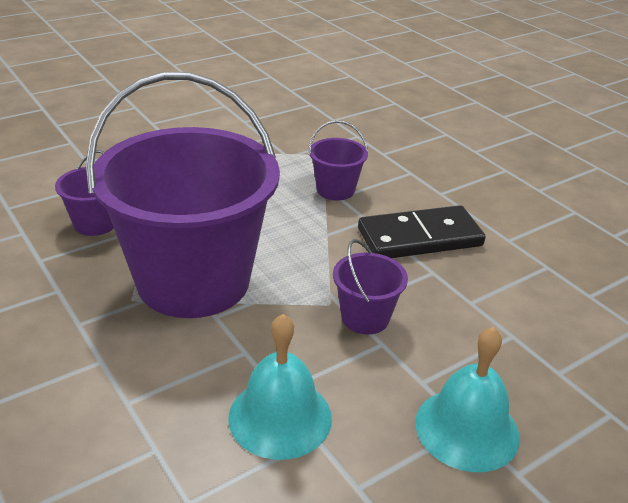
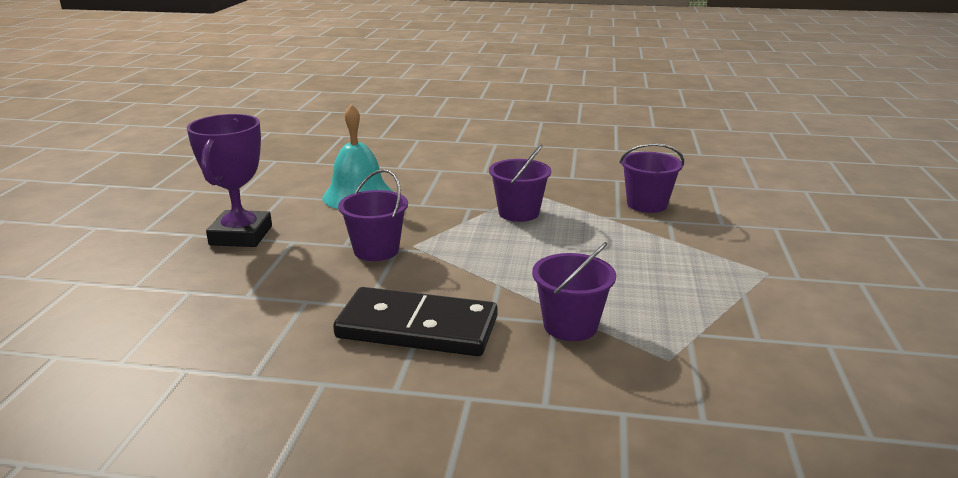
camera: 135 degrees right, 10 degrees down
purple bucket [86,72,280,318] -> purple bucket [489,144,551,222], size x0.41
black domino [358,205,486,258] -> black domino turned 75 degrees clockwise [333,287,498,356]
turquoise bell [415,327,520,472] -> purple trophy [187,114,272,247]

